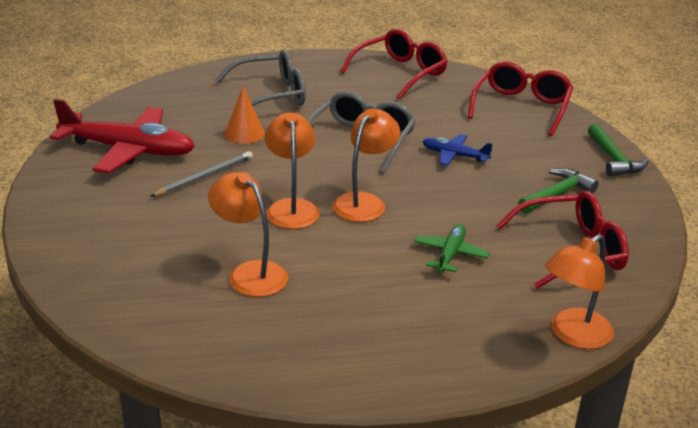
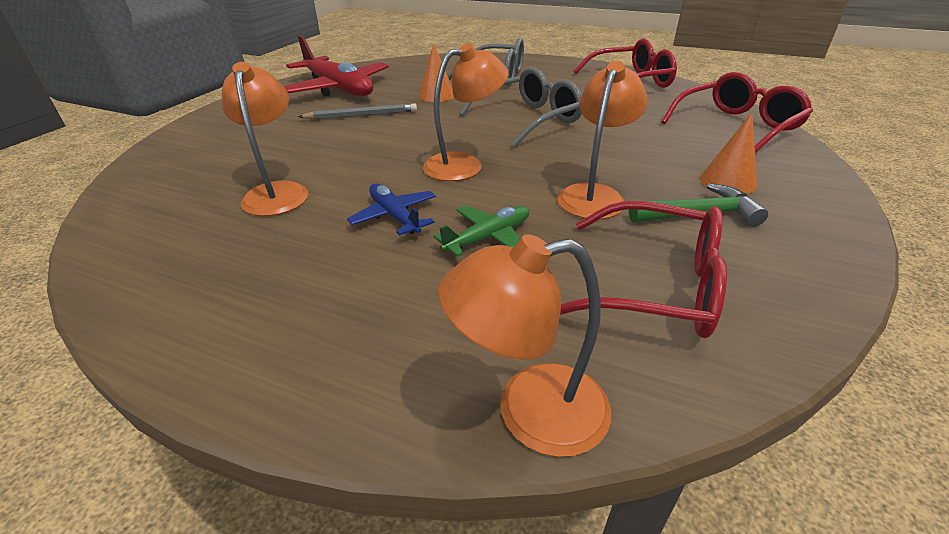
camera: 35 degrees right, 5 degrees up
orange lamp [265,112,320,229] -> orange lamp moved to [557,61,648,219]
blue plane [422,134,493,166] -> blue plane moved to [347,183,436,236]
green hammer [588,124,649,177] -> none
none -> orange cone [700,112,757,194]

